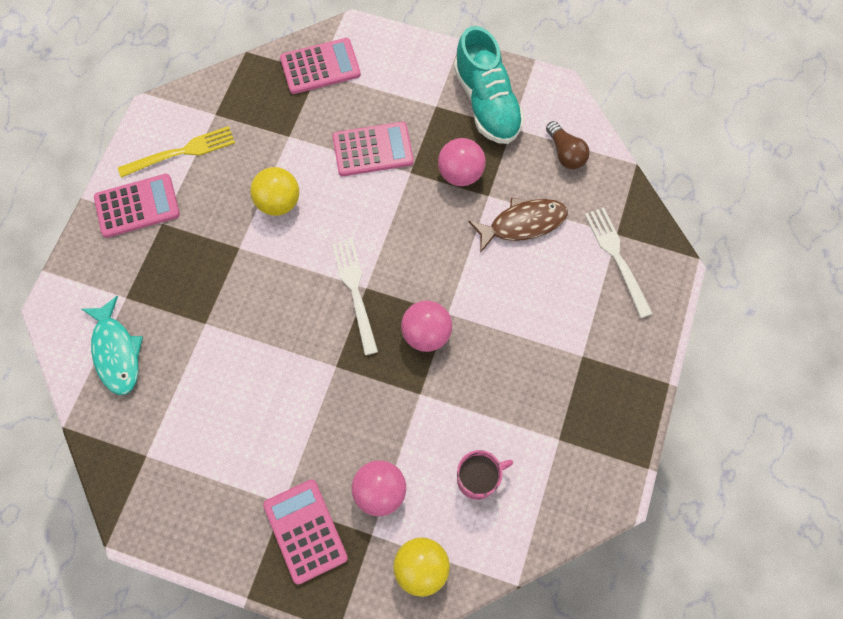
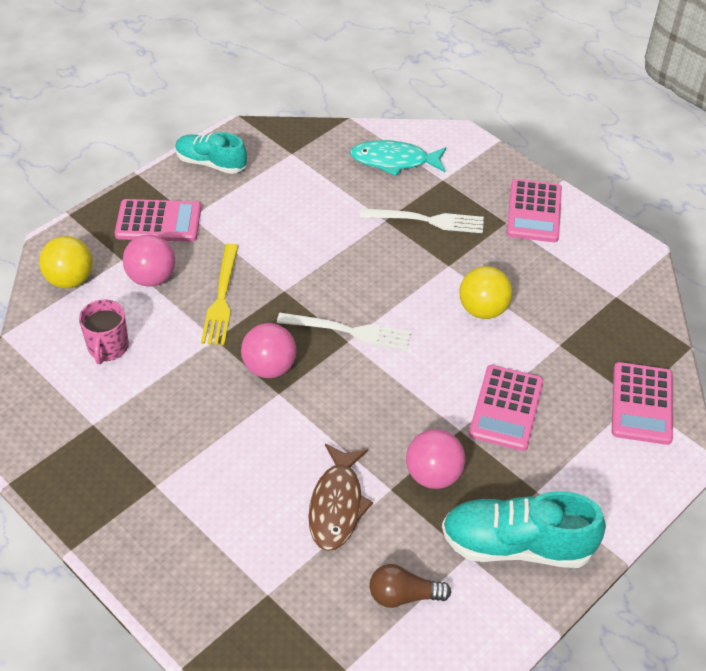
camera: 115 degrees right, 20 degrees down
yellow fork [118,126,235,178] -> yellow fork moved to [201,244,238,345]
white fork [585,207,653,318] -> white fork moved to [360,208,484,233]
none -> turquoise shoe [175,132,247,174]

